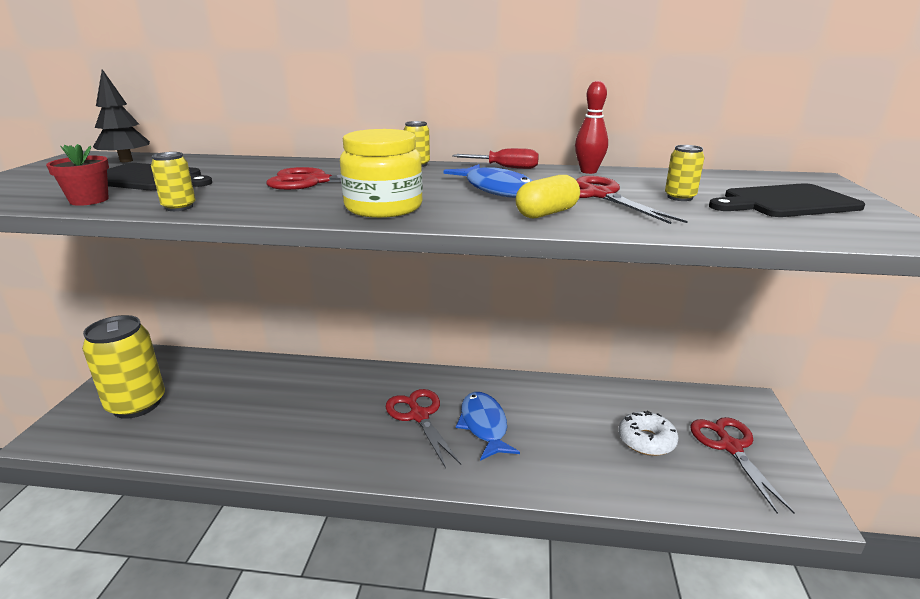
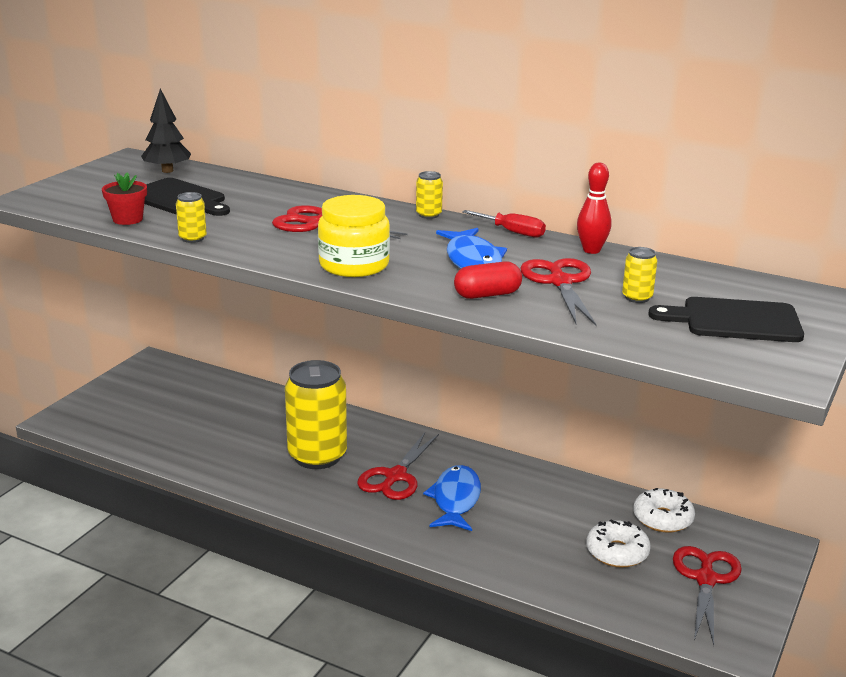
camera: 20 degrees right, 0 degrees up
yellow can [82,315,165,419] -> yellow can moved to [285,360,347,469]
red scissors [386,389,461,468] -> red scissors turned 150 degrees counterclockwise [357,433,439,500]
yellow capsule [516,175,580,218] -> red capsule [454,261,522,299]
none -> white donut [633,488,695,533]

